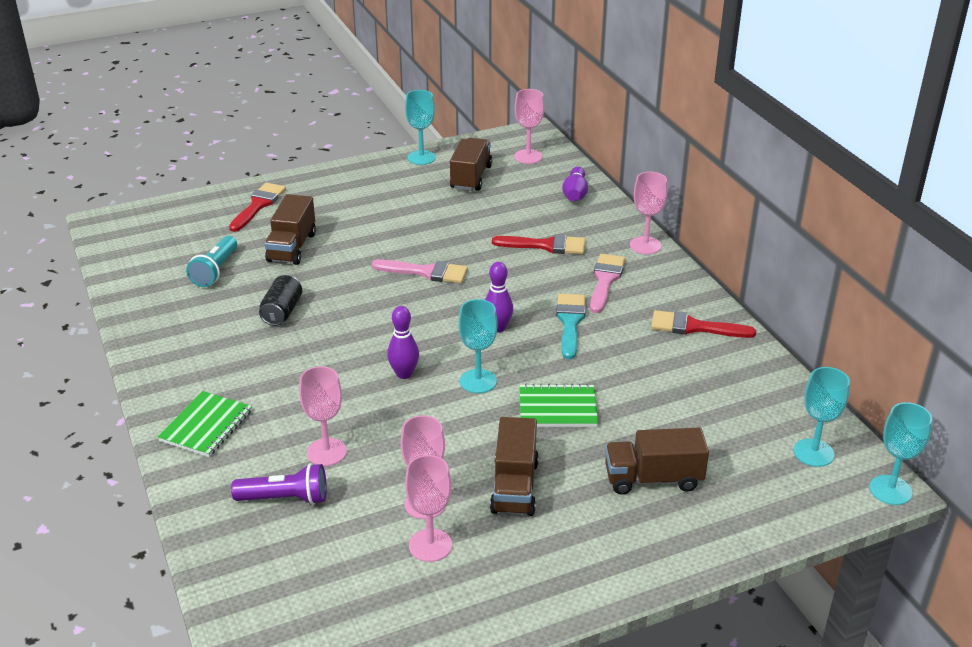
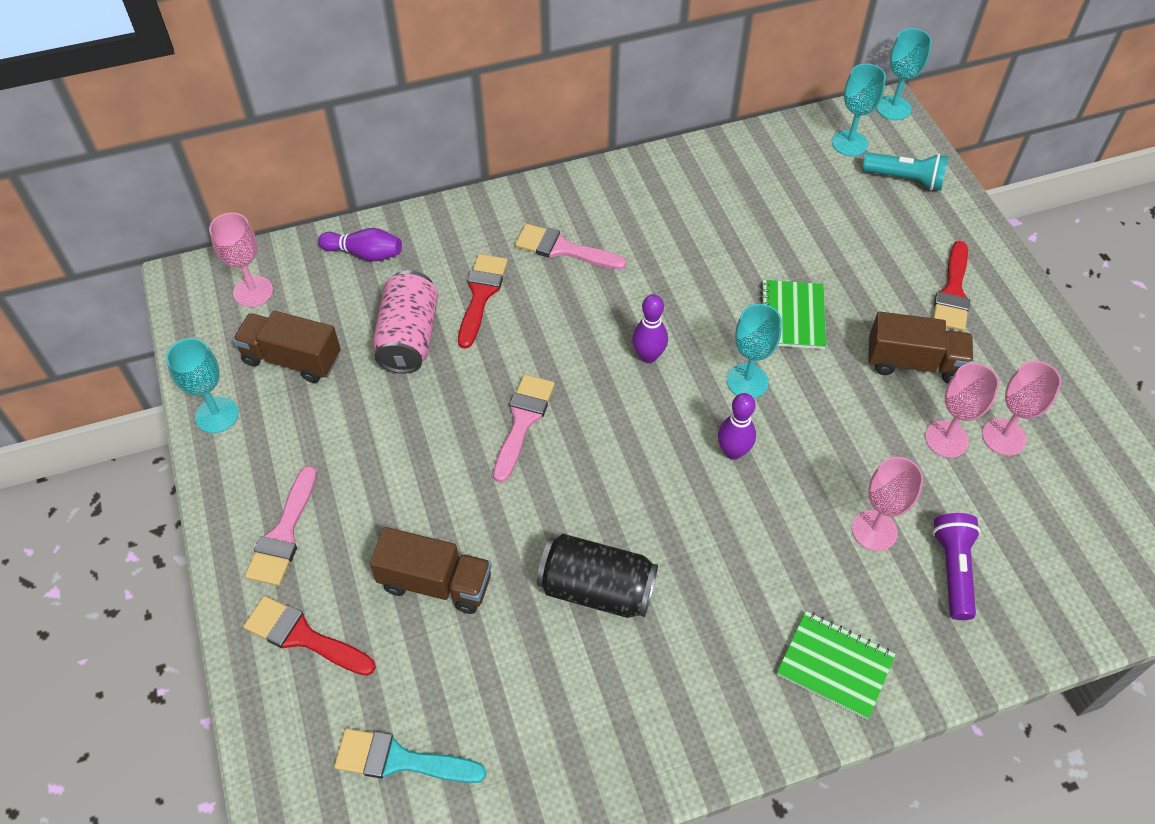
camera: 85 degrees left, 20 degrees up
turquoise flashlight [186,236,237,287] -> turquoise flashlight moved to [862,152,949,191]
black can [259,275,302,326] -> black can [537,534,658,618], size x1.50
turquoise brush [556,294,586,359] -> turquoise brush moved to [334,728,487,783]
brown truck [605,427,709,495] -> none
pink goblet [630,172,667,254] -> none
red brush [651,310,756,338] -> red brush moved to [933,241,970,331]
none -> pink brush [245,466,317,586]
none -> pink can [372,270,438,374]

